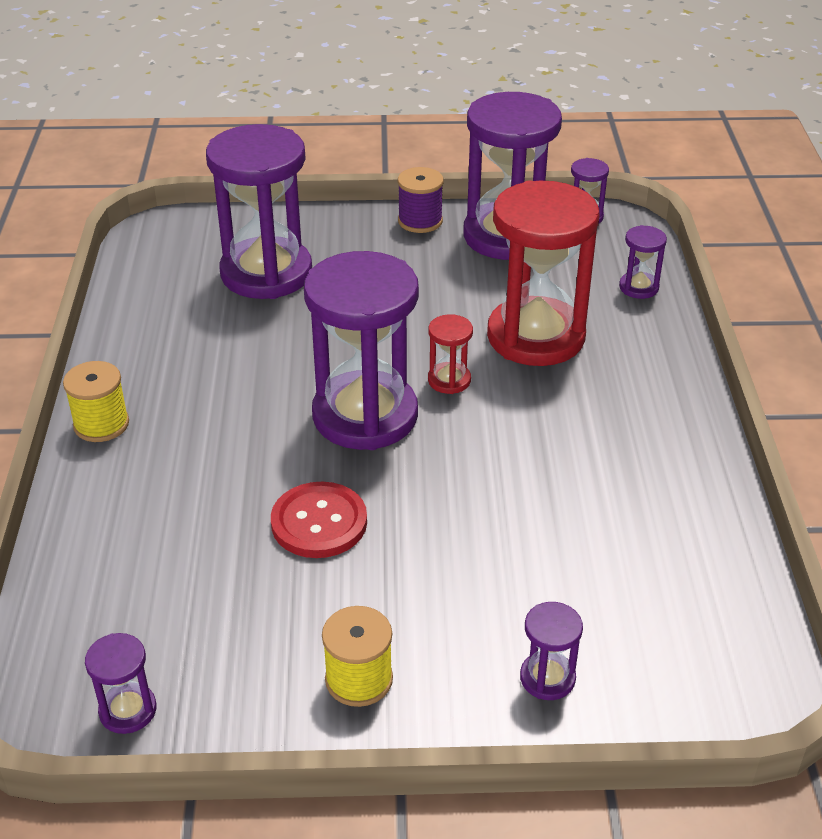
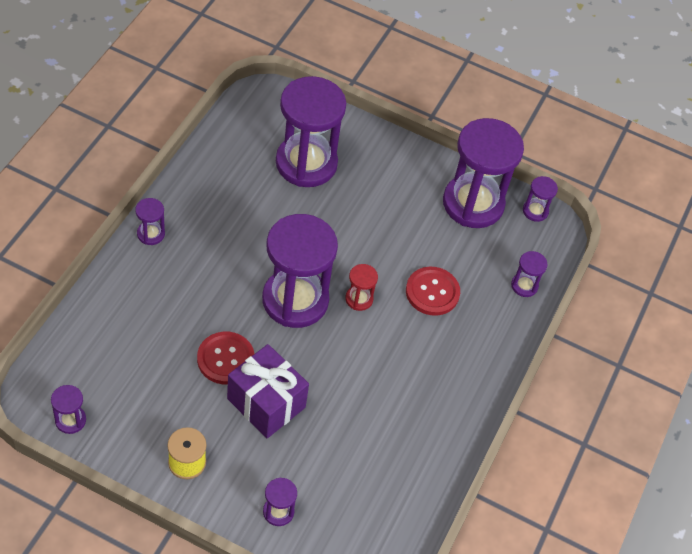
camera: 20 degrees right, 15 degrees up
yellow spool [63,361,129,442] -> purple hourglass [135,198,165,245]
purple spool [398,167,444,233] -> none
red hourglass [487,181,600,366] -> red button [406,267,460,316]
none -> purple gift [227,344,309,438]

